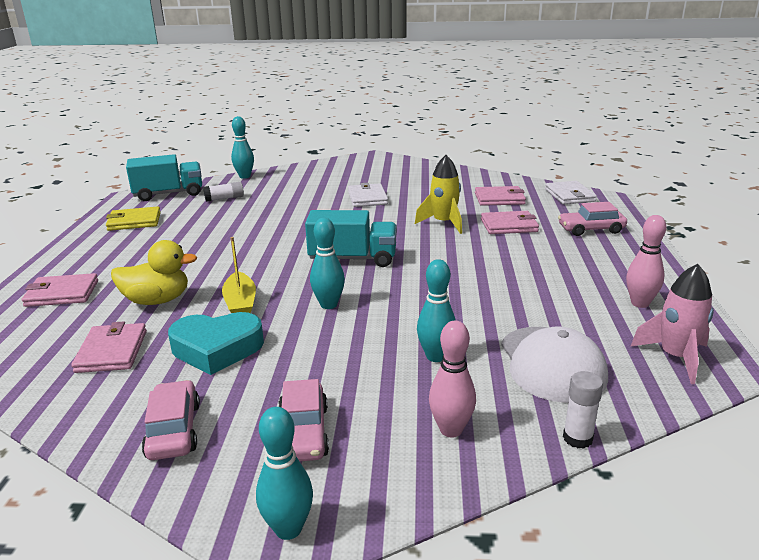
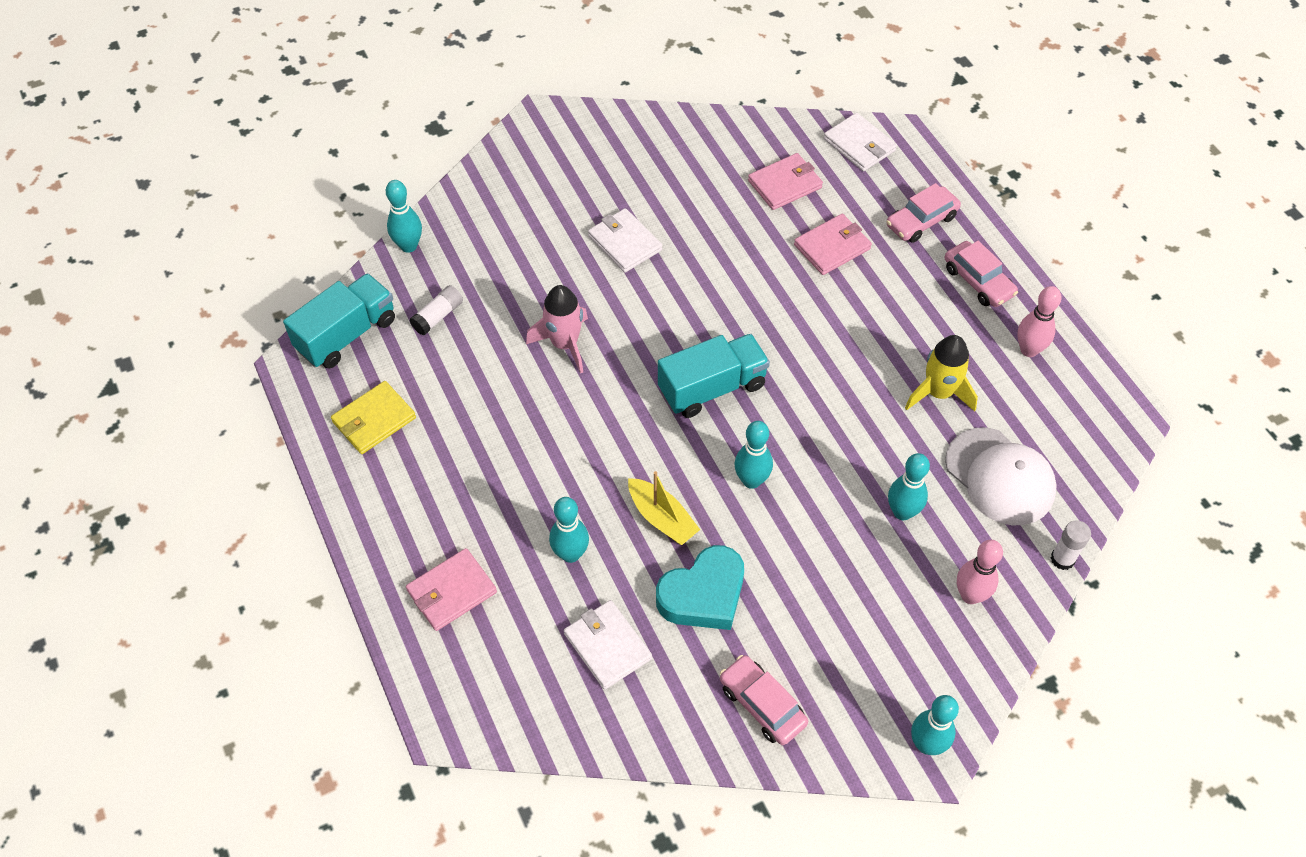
camera: 30 degrees left, 30 degrees up
pink wallet [71,321,147,373] -> white wallet [564,600,652,690]
yellow duck [111,240,197,305] -> turquoise bowling pin [549,497,589,563]
pink car [279,379,329,461] -> pink car moved to [945,241,1018,307]
yellow rocket [415,155,462,234] -> yellow rocket moved to [905,335,978,412]
pink rocket [630,264,714,384] -> pink rocket moved to [526,285,588,373]

